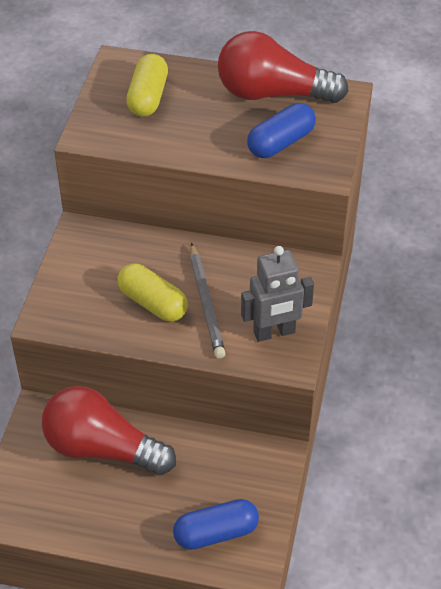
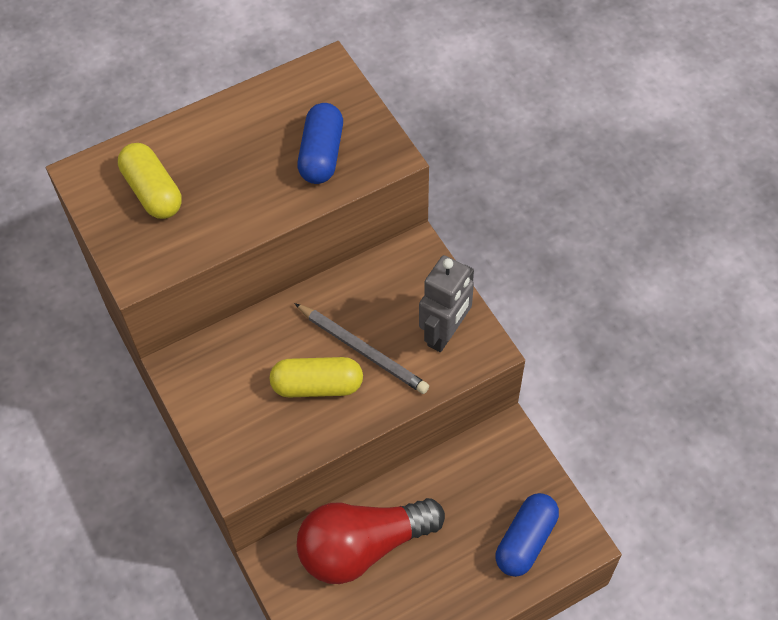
camera: 40 degrees left, 10 degrees up
red light bulb [218,31,349,103] -> none

